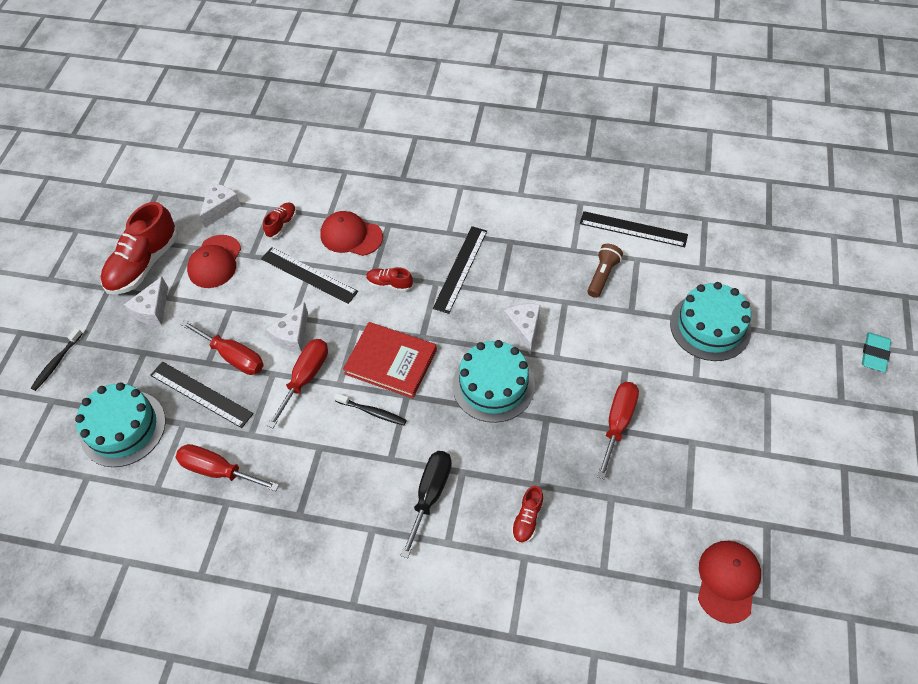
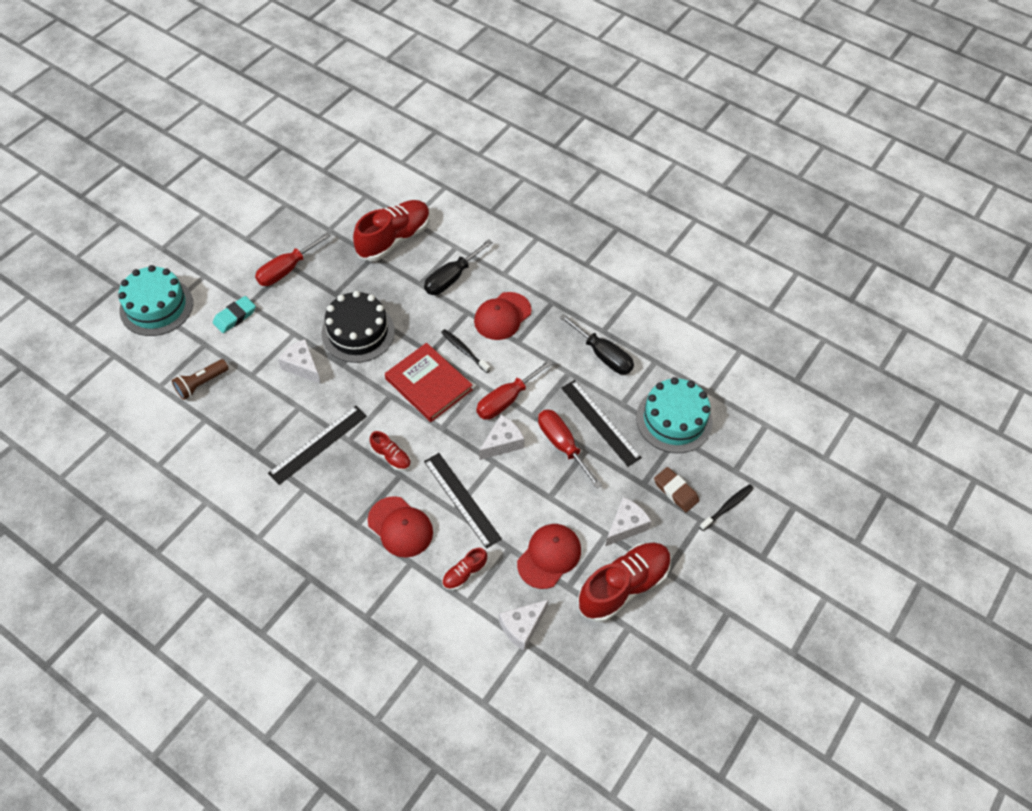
camera: 160 degrees left, 0 degrees up
red screwdriver [175,444,279,491] -> black screwdriver [559,314,634,375]
turquoise cake [452,340,535,423] -> black cake [321,291,395,363]
white cheese [504,304,540,355] -> white cheese turned 120 degrees clockwise [278,339,321,384]
red shoe [511,486,544,544] -> red shoe [353,200,430,261], size x2.09
black ruler [580,211,688,247] -> none
red cap [698,541,761,624] -> red cap moved to [474,292,532,340]
turquoise eraser [862,332,891,372] -> turquoise eraser moved to [213,296,256,333]
none -> brown eraser [654,467,699,512]

